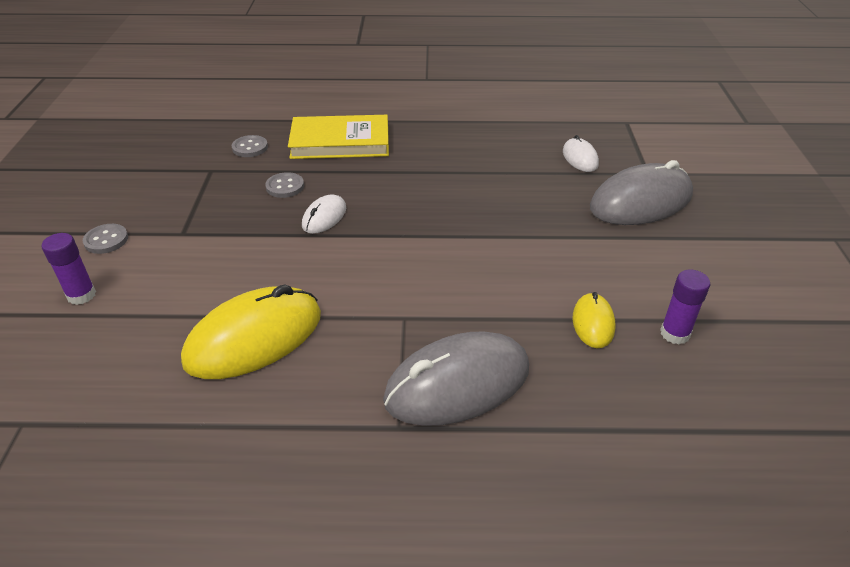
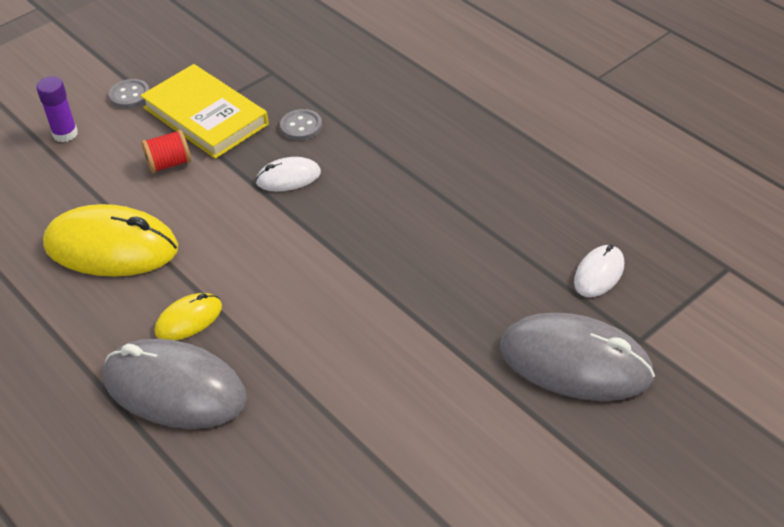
camera: 50 degrees right, 5 degrees up
grey button [232,135,268,157] -> none
yellow book [288,115,389,159] -> yellow book moved to [141,64,269,159]
yellow mouse [573,292,616,348] -> yellow mouse moved to [155,293,222,340]
purple glue stick [660,270,710,345] -> none
none -> red spool [141,130,191,173]

